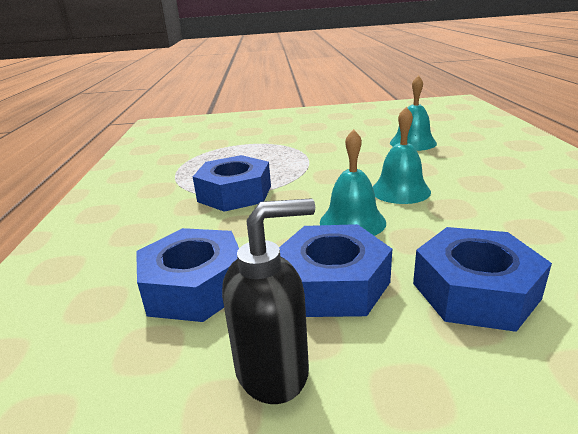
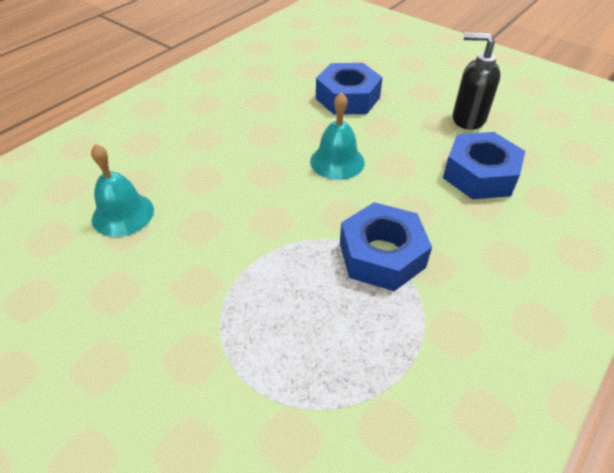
camera: 140 degrees left, 20 degrees up
blue nut [279,224,392,317] -> none
turquoise bell [373,107,431,204] -> none

